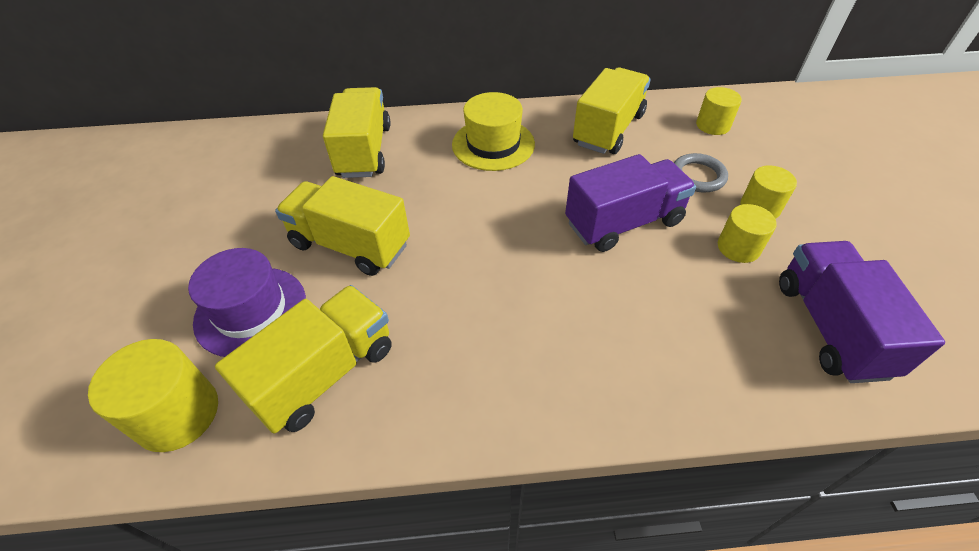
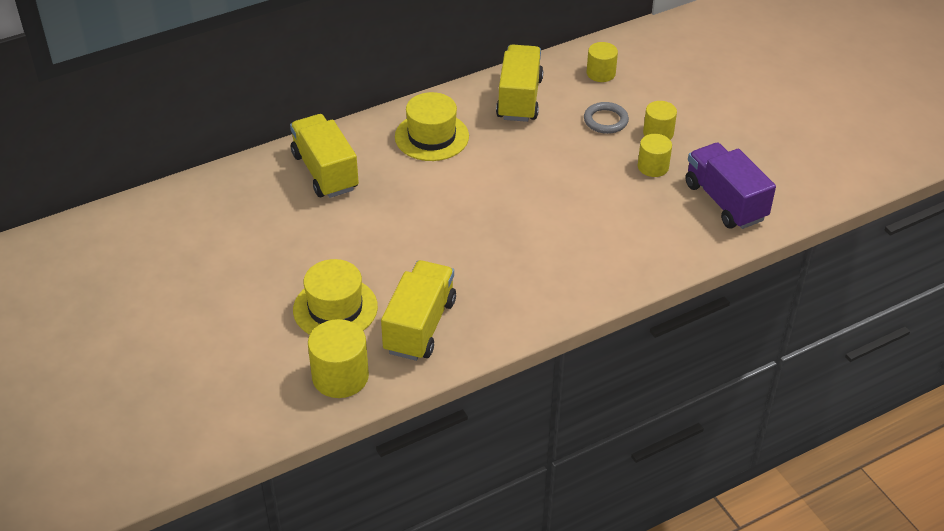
camera: 25 degrees left, 5 degrees down
purple hat [188,248,306,357] -> yellow hat [293,259,378,335]
yellow truck [275,176,410,276] -> none
purple truck [565,154,696,252] -> none

